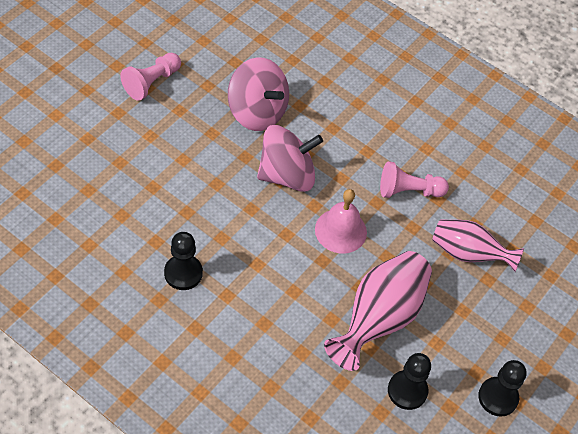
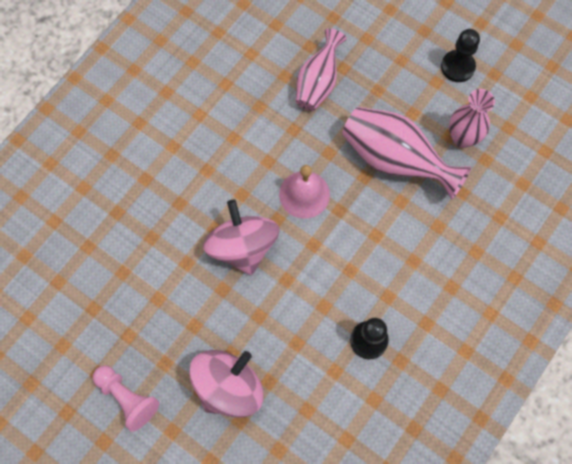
camera: 85 degrees left, 15 degrees up
pink spinning top [228,57,289,131] -> pink spinning top moved to [189,350,263,418]
pink pawn [380,161,449,198] -> none
black pawn [388,353,431,410] -> pink vase [449,89,495,148]

